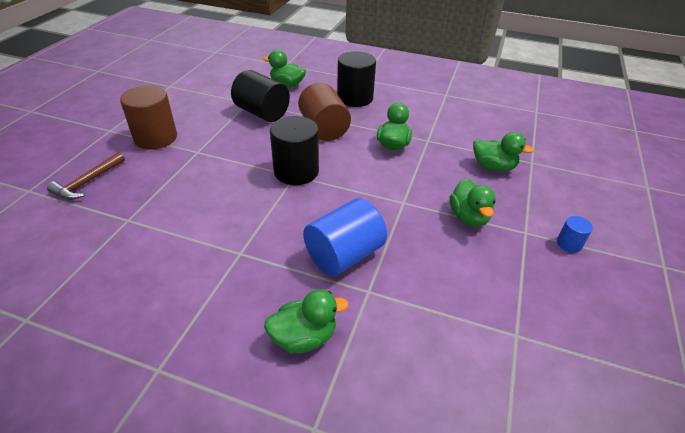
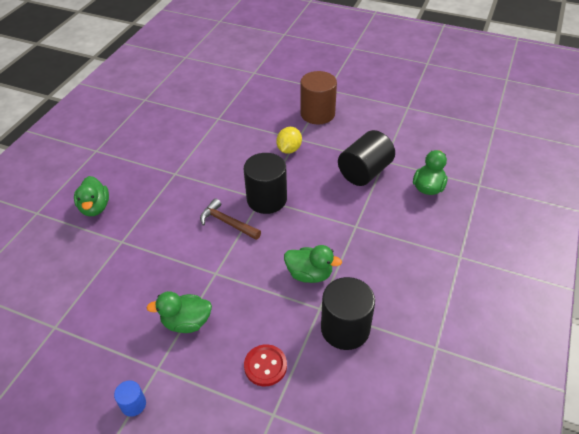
camera: 95 degrees right, 5 degrees up
brown hammer [47,152,125,200] -> brown hammer moved to [200,198,261,240]
brown cylinder [298,83,351,141] -> none
blue cylinder [303,198,387,276] -> none
black cylinder [337,51,376,107] -> black cylinder moved to [321,277,375,350]
green duck [473,132,534,172] -> red button [244,344,287,386]
none -> yellow lemon [276,127,302,154]

